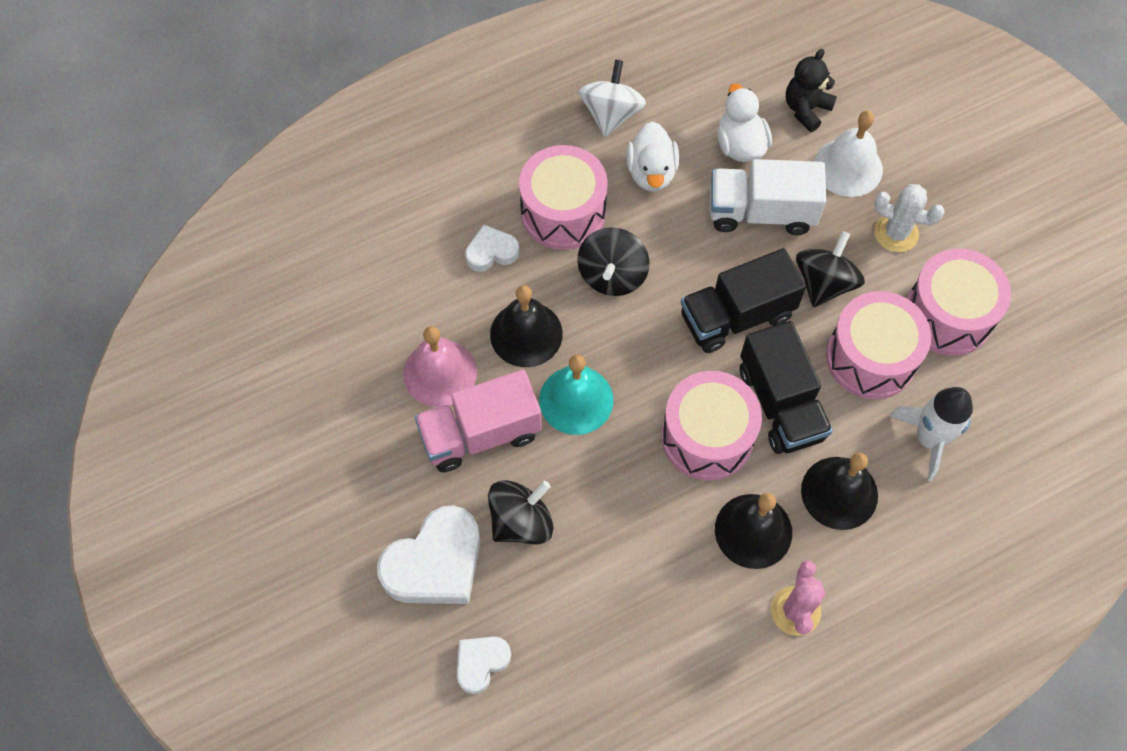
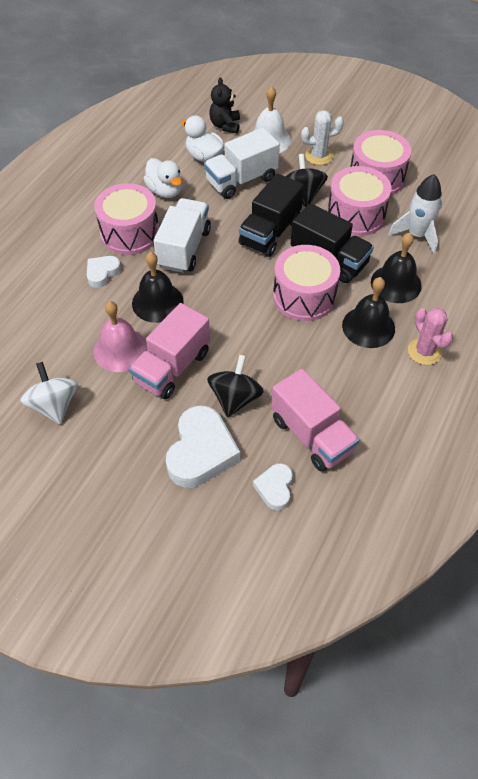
camera: 35 degrees left, 10 degrees down
turquoise bell [539,355,613,435] -> none
black spinning top [577,227,650,296] -> white truck [154,198,211,273]
white spinning top [579,59,646,137] -> white spinning top moved to [20,362,78,424]
none -> pink truck [271,368,360,472]

